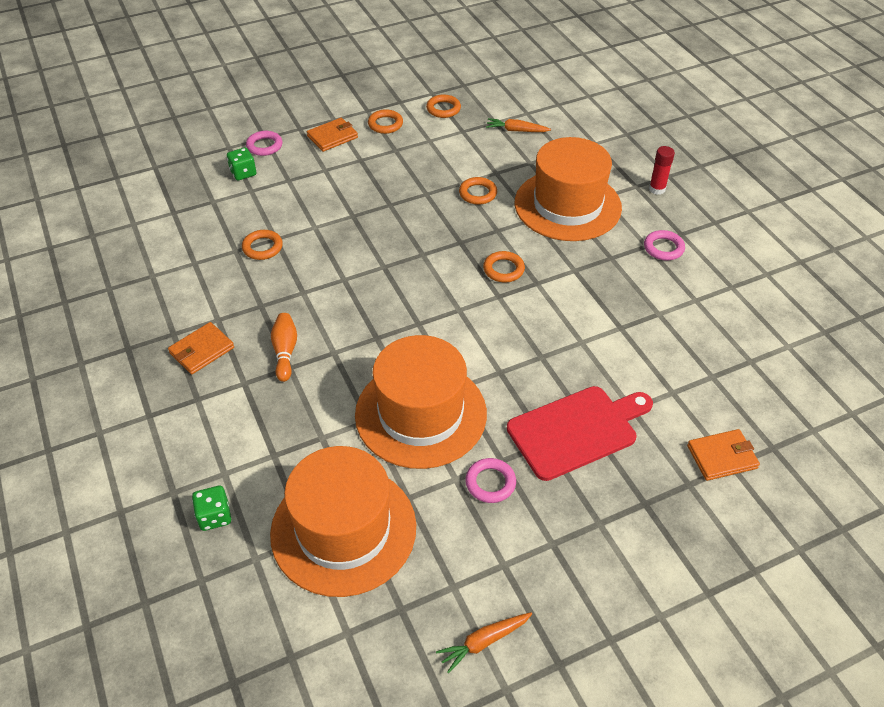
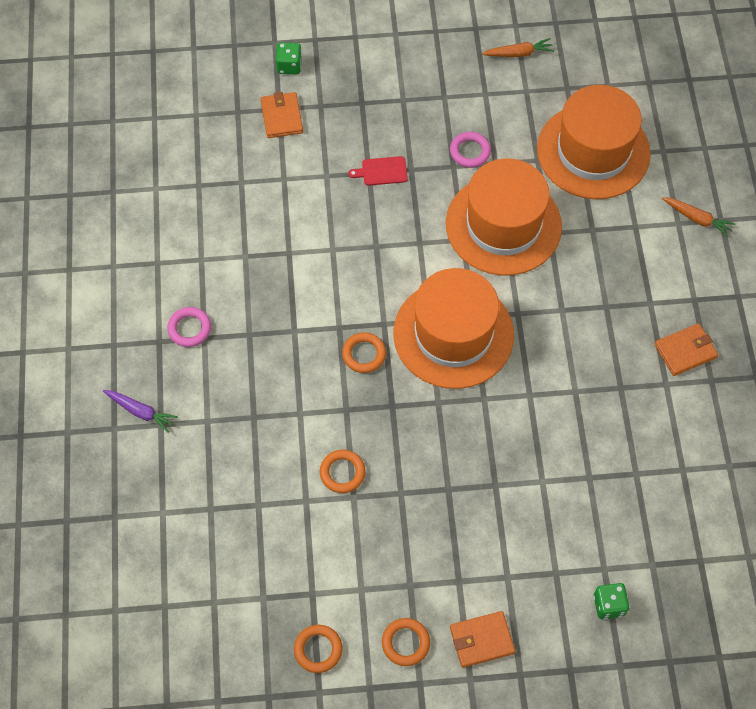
camera: 160 degrees left, 15 degrees up
green dice [192,486,231,531] -> green dice moved to [276,42,302,75]
orange ring [242,230,283,260] -> none
pink ring [246,131,282,156] -> none
orange bowling pin [271,313,297,382] -> none
orange carrot [486,118,551,132] -> orange carrot moved to [662,197,735,237]
red cutting board [507,386,653,481] -> red cutting board [348,156,408,186], size x0.45
orange hat [515,137,622,241] -> orange hat moved to [393,268,514,389]
red glue stick [649,146,675,195] -> purple carrot [103,390,178,433]
orange wallet [687,429,760,481] -> orange wallet turned 75 degrees clockwise [261,92,303,138]

